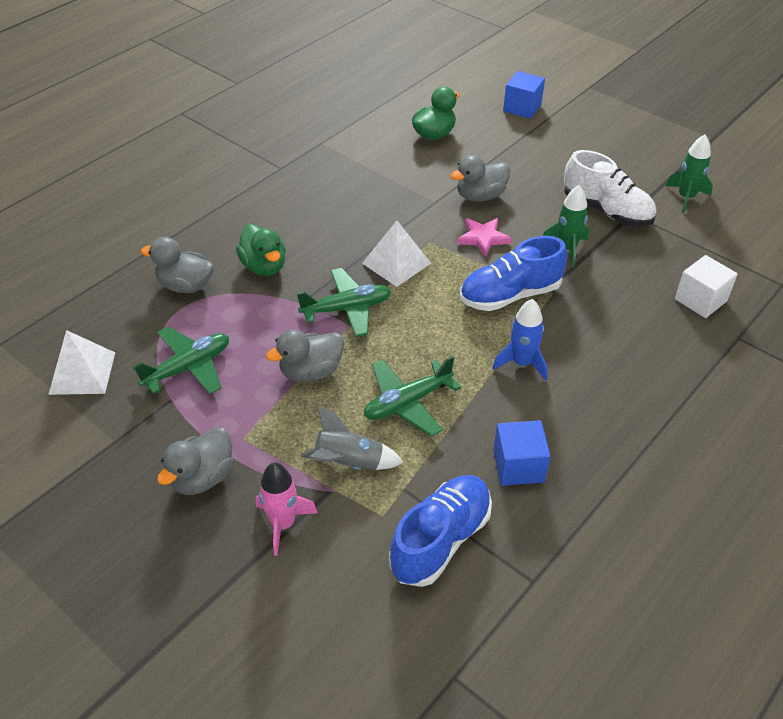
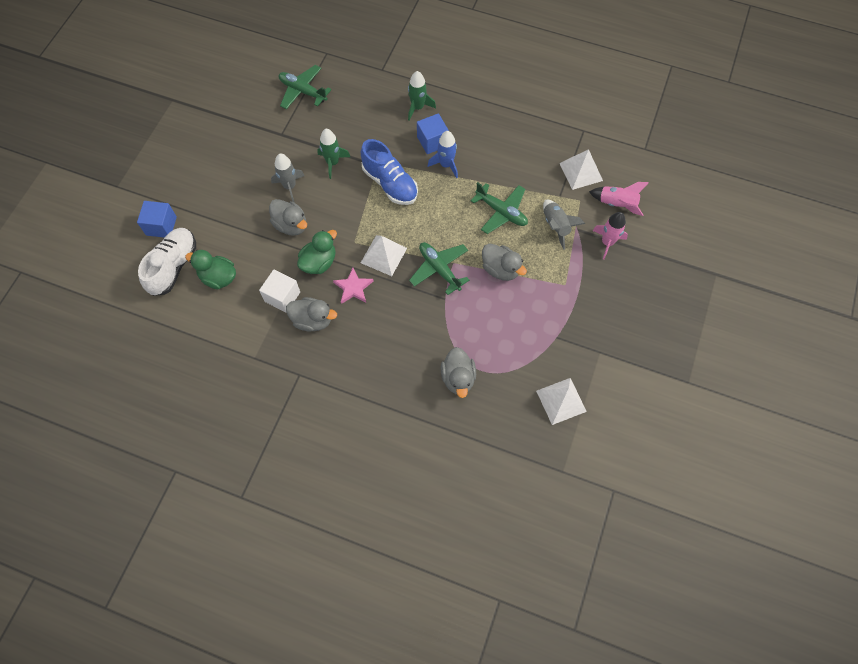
camera: 110 degrees left, 20 degrees up
green plane [133,327,229,394] -> green plane moved to [279,65,332,109]
grey duck [157,427,233,495] -> grey duck moved to [286,297,337,331]
green duck [236,224,286,276] -> green duck moved to [297,230,337,274]
blue shoe [389,475,492,587] -> white pyramid [559,149,603,190]
pink star [457,218,511,257] -> pink star moved to [333,268,373,304]
blue cube [493,420,551,486] -> blue cube moved to [417,113,449,154]
white shoe [564,150,657,227] -> white shoe moved to [138,228,196,296]
green rocket [665,134,713,213] -> green rocket moved to [408,71,436,121]
white cube [675,255,738,318] -> white cube moved to [259,270,300,313]
none -> grey rocket [271,153,305,202]
none -> pink rocket [589,182,649,216]

